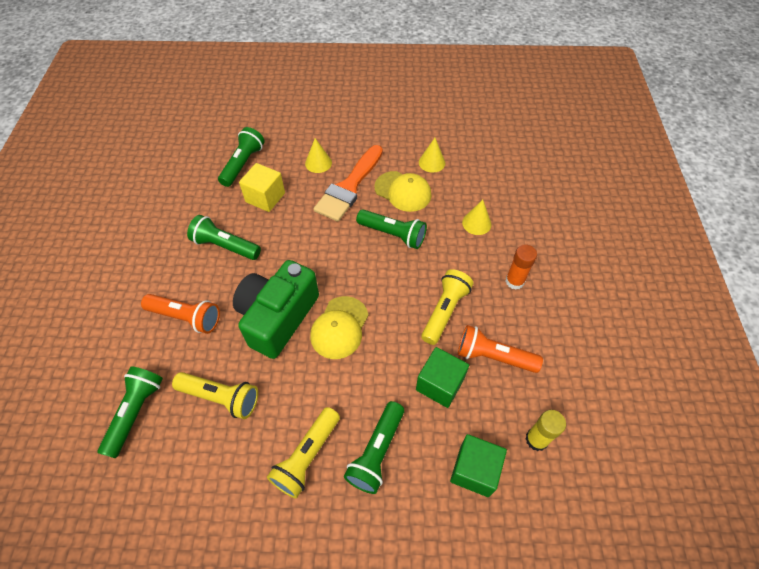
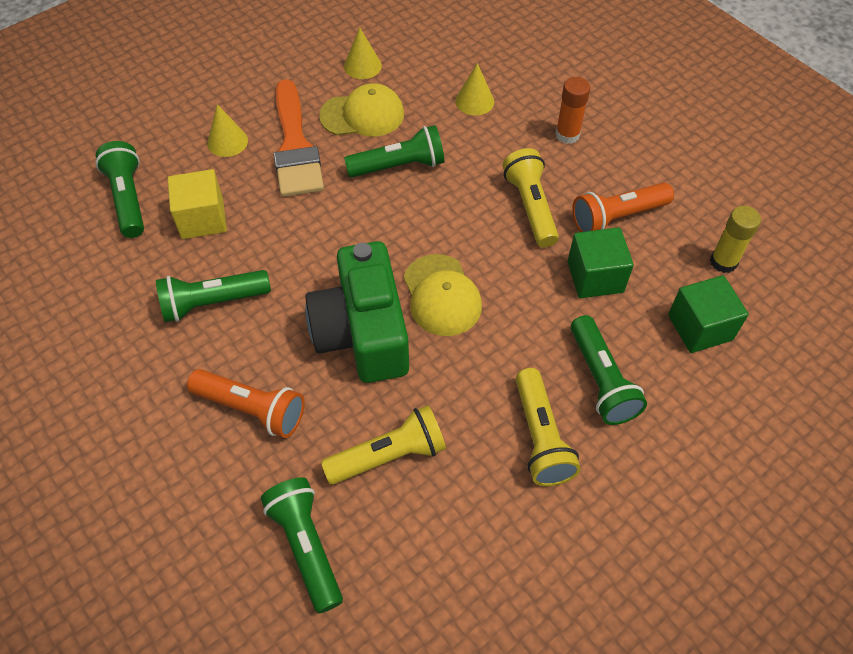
camera: 40 degrees left, 0 degrees up
orange flashlight [141,294,220,334] -> orange flashlight turned 45 degrees clockwise [187,369,305,438]

